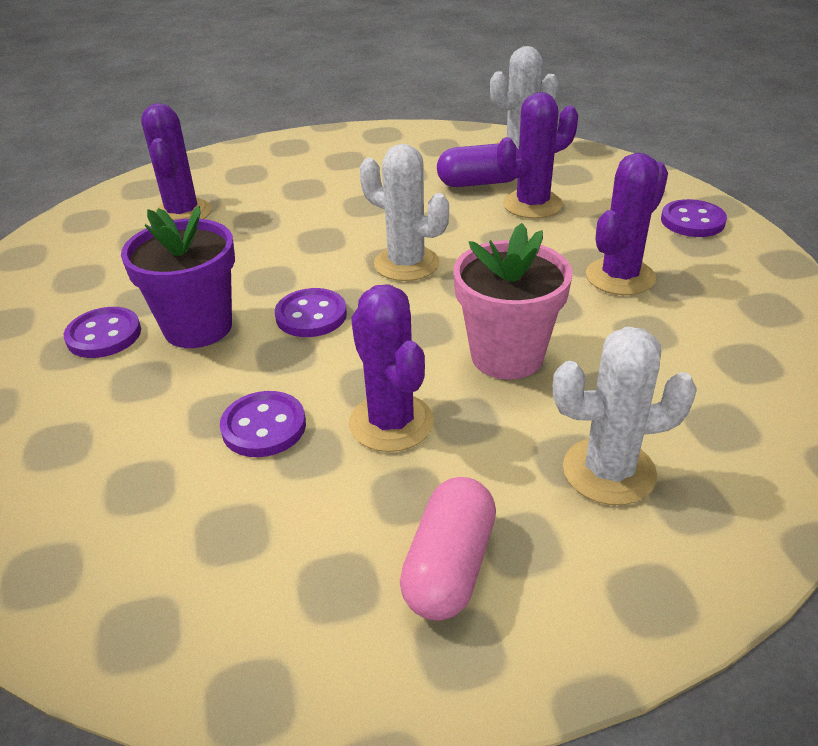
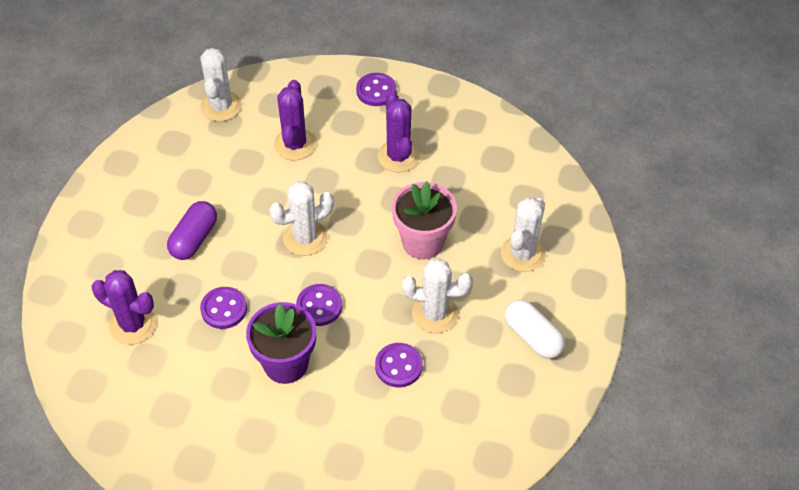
camera: 60 degrees left, 15 degrees up
purple button [63,307,141,358] -> purple button moved to [200,287,247,329]
purple cactus [349,284,434,452] -> white cactus [402,258,472,333]
pink capsule [400,477,496,621] -> white capsule [505,300,565,359]
purple capsule [437,143,519,187] -> purple capsule moved to [167,201,217,260]

